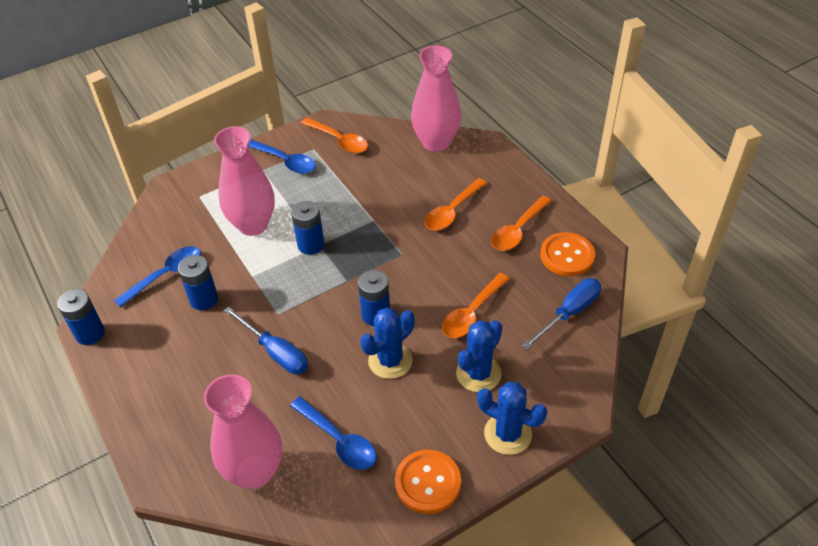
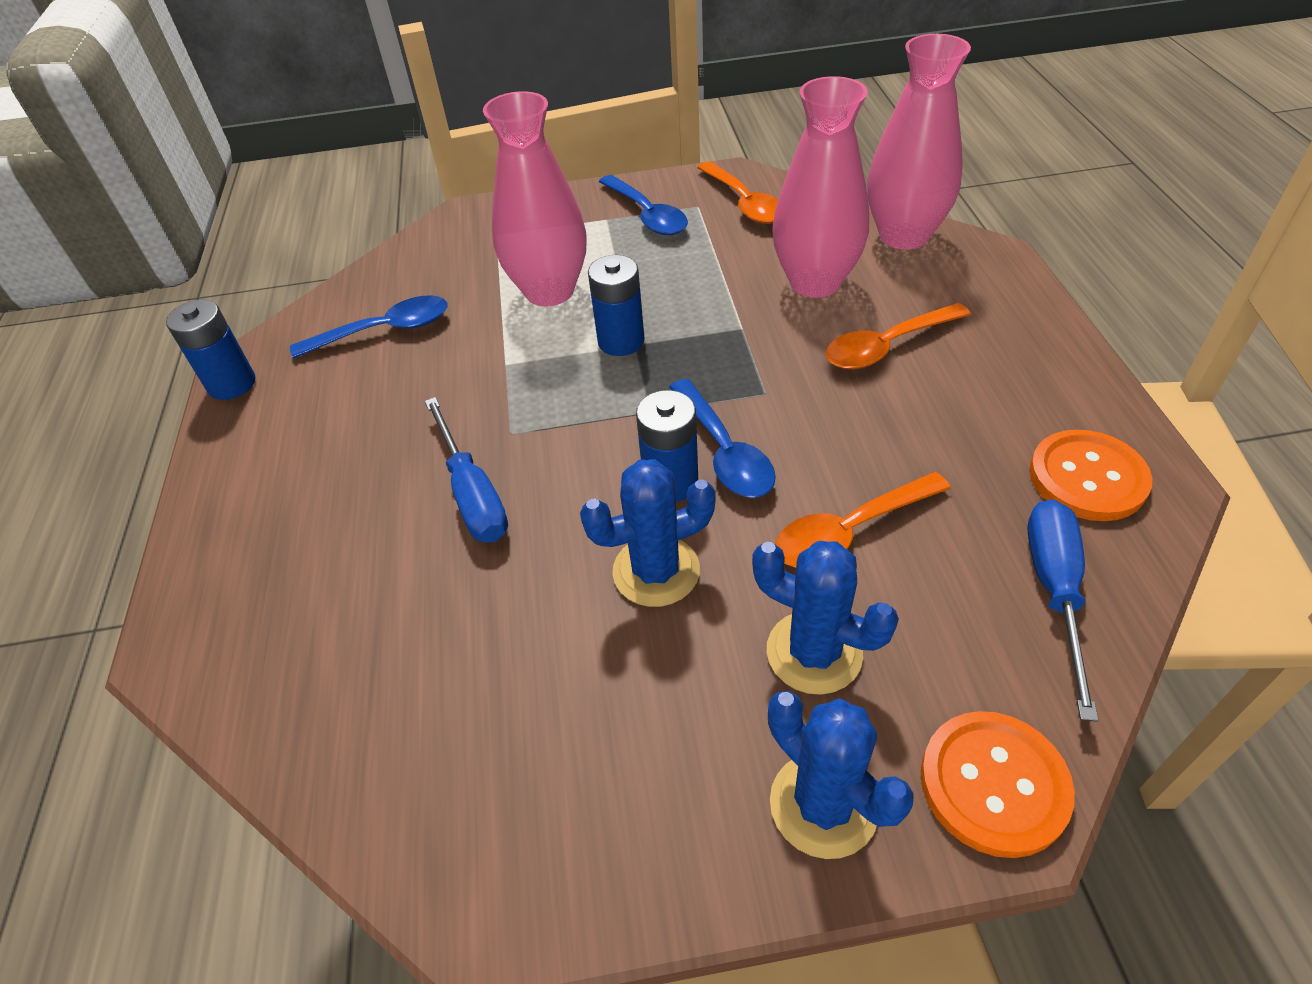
camera: 25 degrees right, 0 degrees up
blue battery [178,255,218,310] -> none
pink vase [204,374,282,489] -> pink vase moved to [772,76,869,298]
blue spoon [290,397,376,470] -> blue spoon moved to [669,379,776,498]
orange button [395,450,461,514] -> orange button moved to [921,711,1075,858]
blue cactus [456,320,502,392] -> blue cactus turned 60 degrees clockwise [752,541,899,695]
orange spoon [491,196,552,251] -> none
blue screwdriver [522,278,601,350] -> blue screwdriver turned 60 degrees counterclockwise [1027,499,1098,722]

